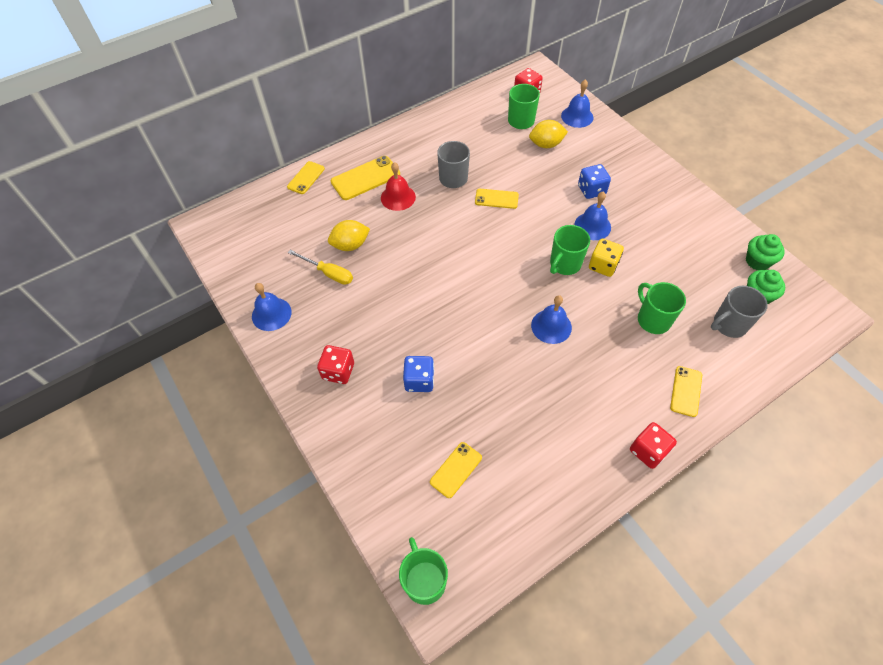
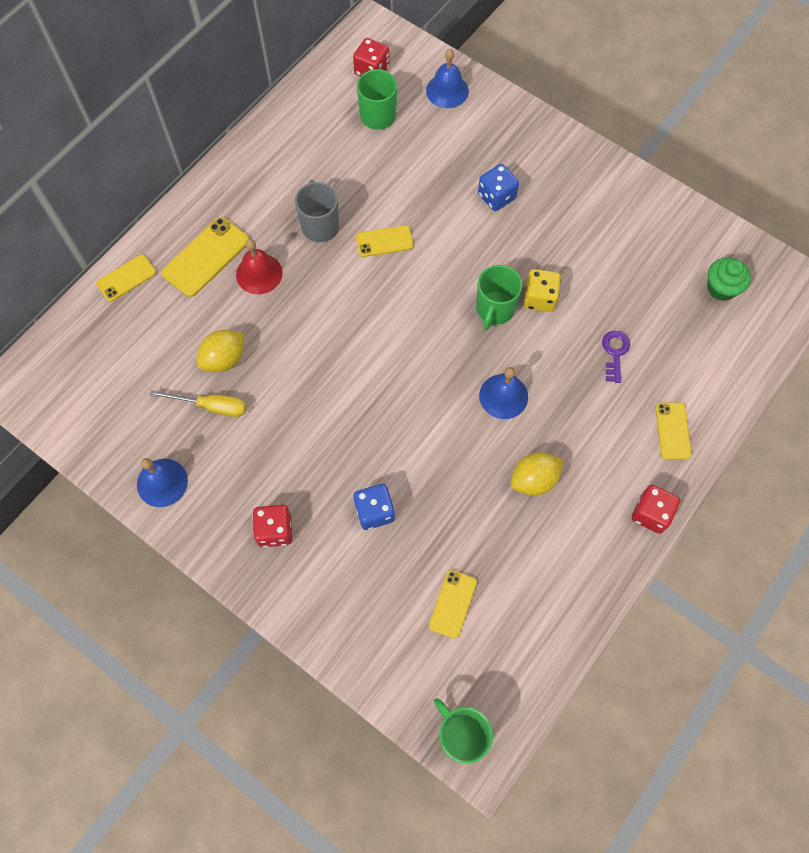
camera: 20 degrees left, 10 degrees up
yellow phone [287,161,325,194] -> yellow phone turned 45 degrees clockwise [96,254,156,302]
yellow lemon [529,120,568,148] -> yellow lemon moved to [510,452,564,496]
blue bell [574,192,611,240] -> none
green mug [638,282,686,334] -> purple key [602,331,630,383]
grey mug [711,286,768,338] -> none
green cupcake [746,234,785,270] -> none

